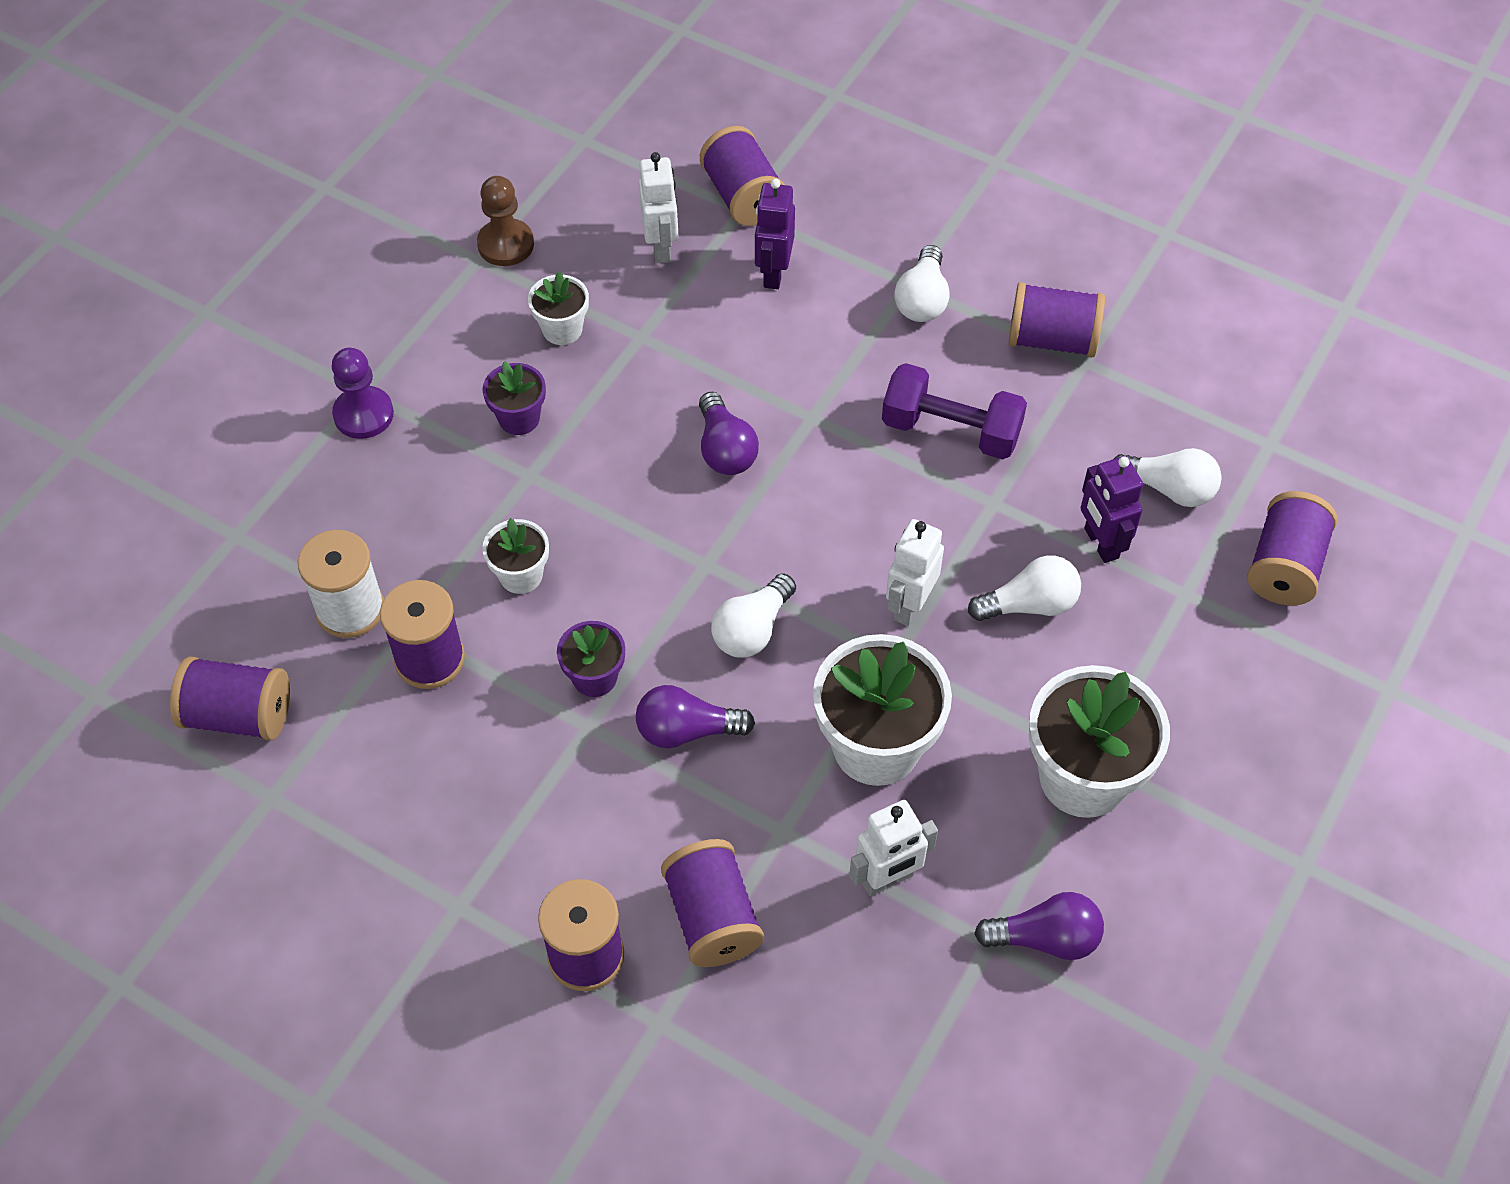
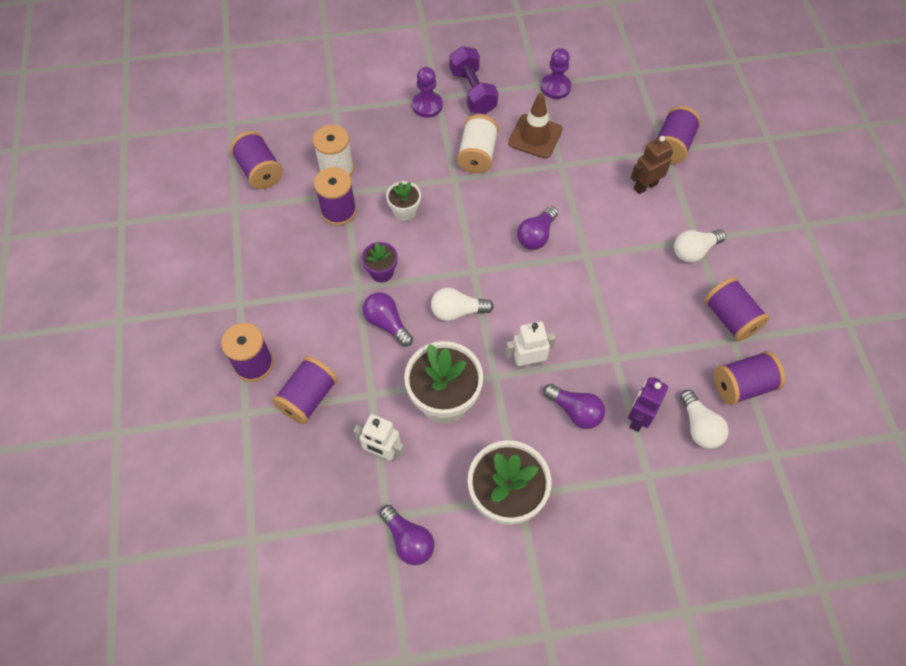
camera: 50 degrees right, 5 degrees up
brown pawn [477,176,534,266] -> purple pawn [541,48,571,99]
purple flower pot [483,361,546,435] -> white spool [457,115,499,174]
white flower pot [528,271,589,345] -> brown traffic cone [508,93,563,159]
white robot [639,152,679,263] -> none
purple robot [755,179,795,289] -> brown robot [631,136,673,194]
purple dumbbell [882,363,1027,459] -> purple dumbbell moved to [450,46,498,114]
white light bulb [968,555,1081,621] -> purple light bulb [543,384,605,429]
purple spool [1247,491,1337,605] -> purple spool moved to [714,351,785,405]

